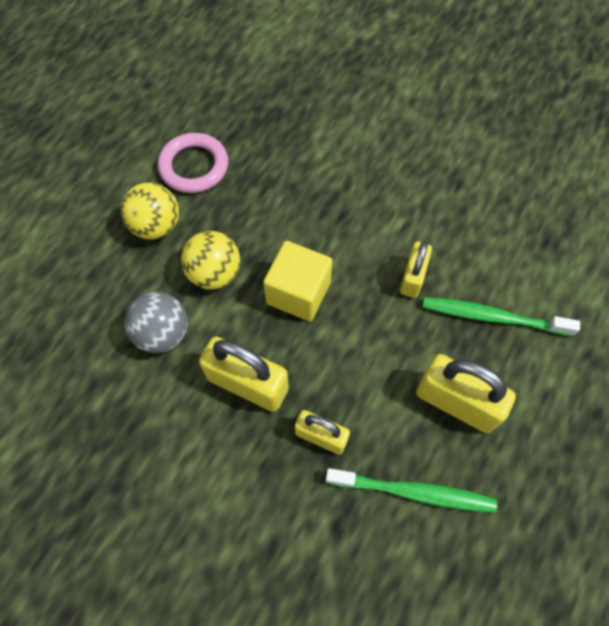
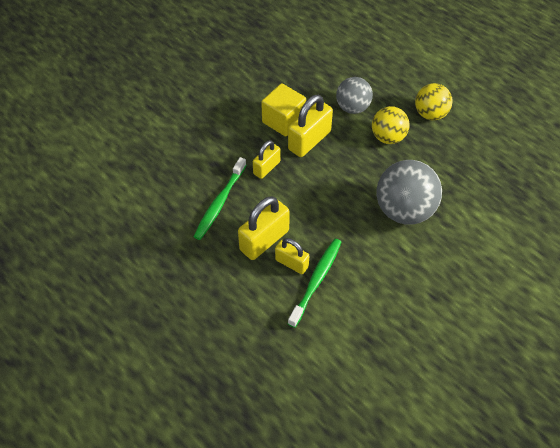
camera: 105 degrees right, 10 degrees down
pink ring [158,133,228,193] -> none
yellow cube [263,241,333,322] -> yellow cube moved to [261,83,306,137]
yellow padlock [400,241,432,298] -> yellow padlock moved to [275,238,309,274]
none -> grey ball [377,160,442,225]

